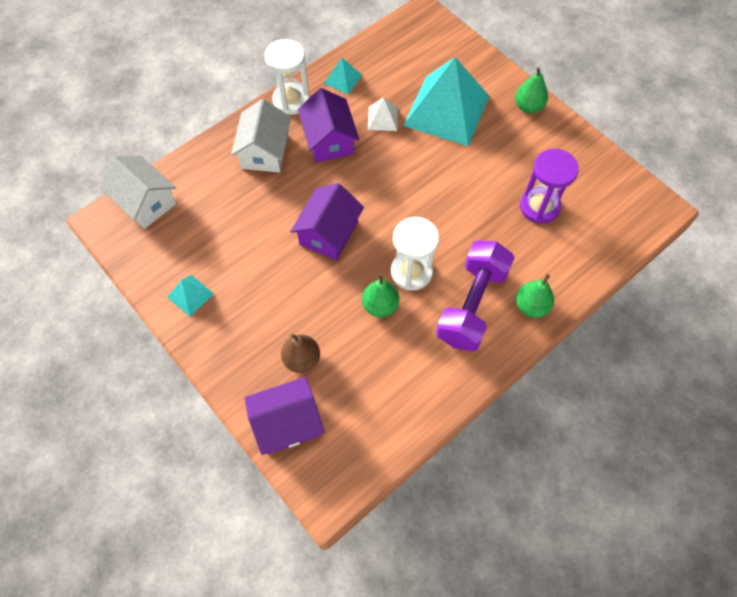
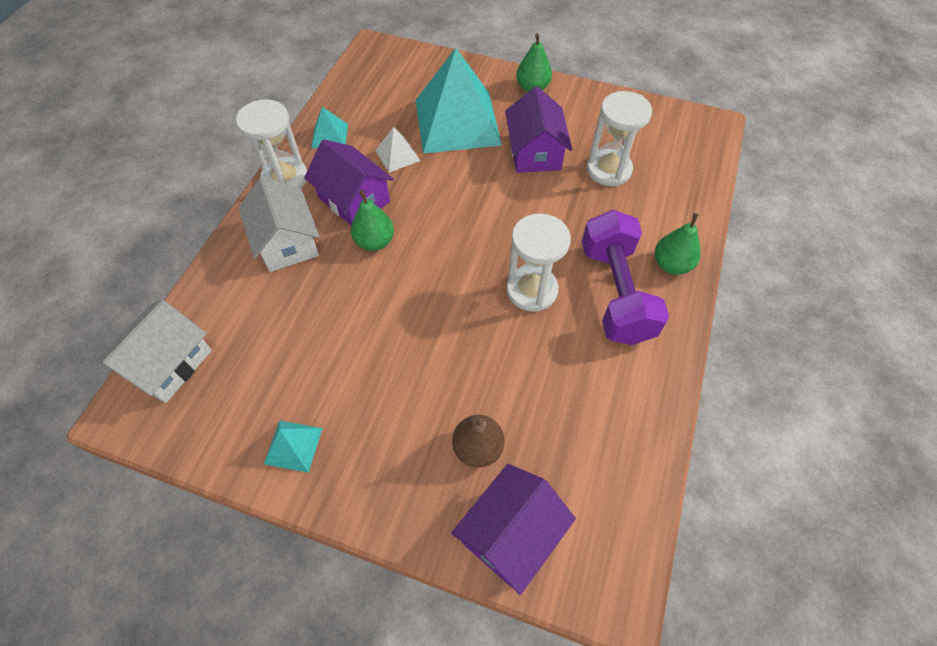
camera: 30 degrees left, 5 degrees down
white house [100,156,177,229] -> white house turned 75 degrees counterclockwise [95,300,212,403]
purple house [290,183,364,260] -> purple house moved to [505,86,572,173]
green pear [362,273,399,317] -> green pear moved to [351,190,394,251]
purple hourglass [520,149,579,224] -> white hourglass [587,91,652,186]

